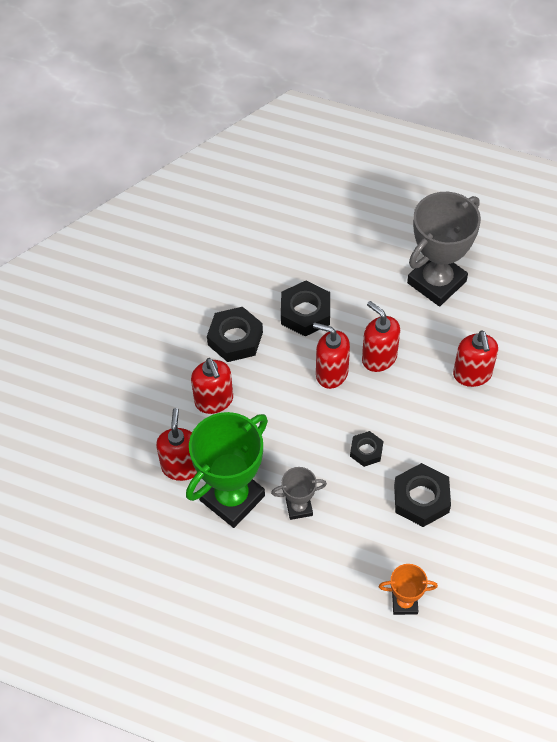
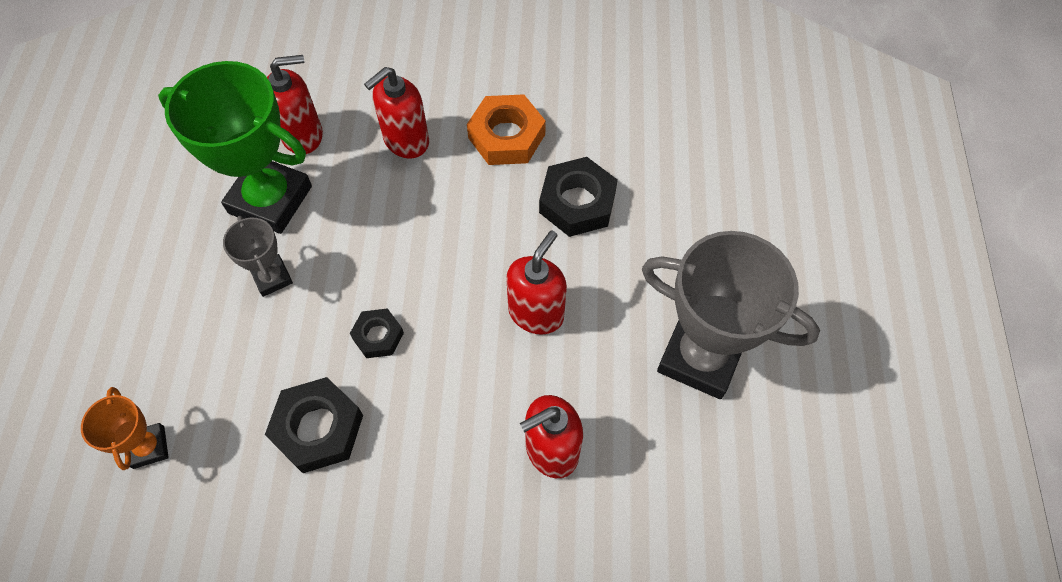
camera: 70 degrees right, 5 degrees up
black nut [207,307,263,362] -> orange nut [467,94,546,165]
red soap dispenser [313,323,350,389] -> none

